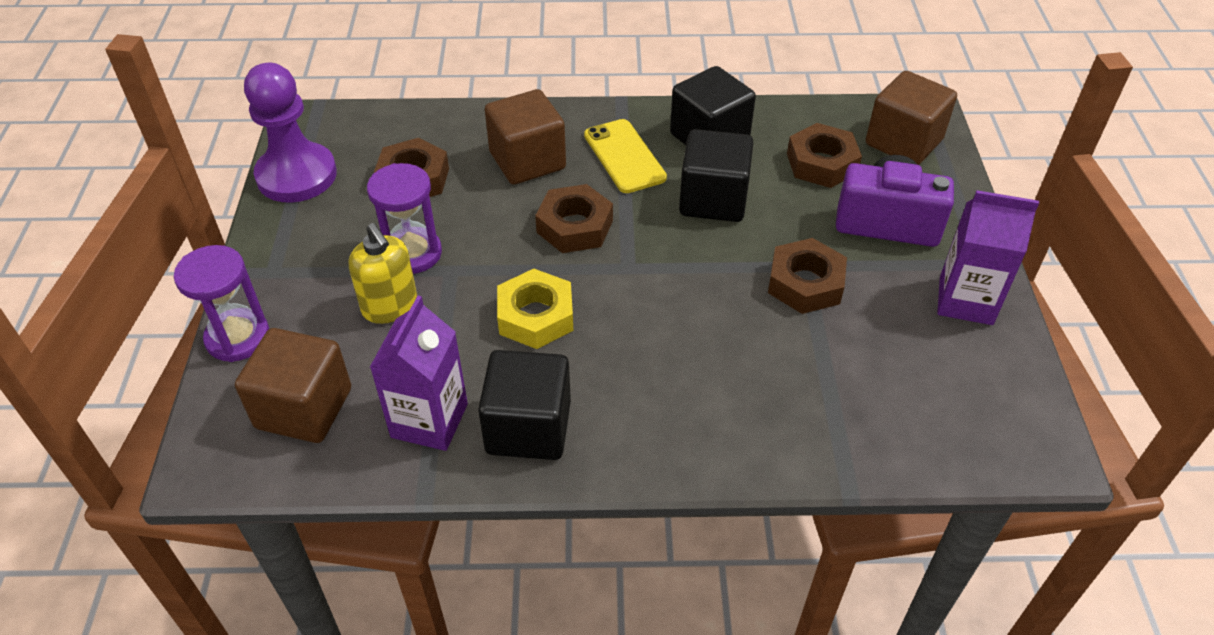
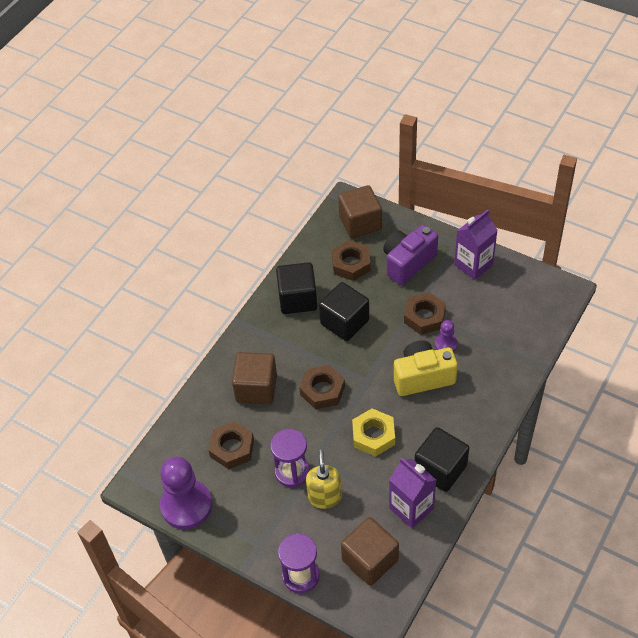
camera: 55 degrees left, 5 degrees up
yellow soap dispenser [349,223,417,324] -> yellow soap dispenser turned 90 degrees counterclockwise [306,450,342,509]
yellow phone [584,119,667,193] -> none
none -> yellow camera [394,340,458,396]
none -> purple pawn [435,320,458,352]

